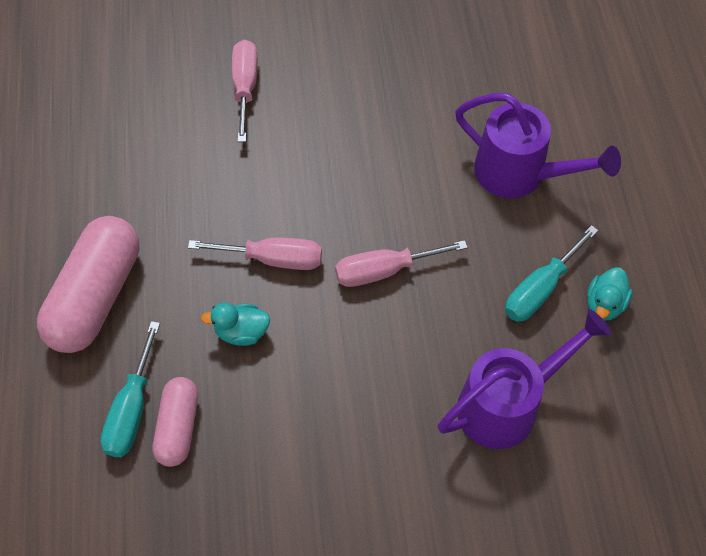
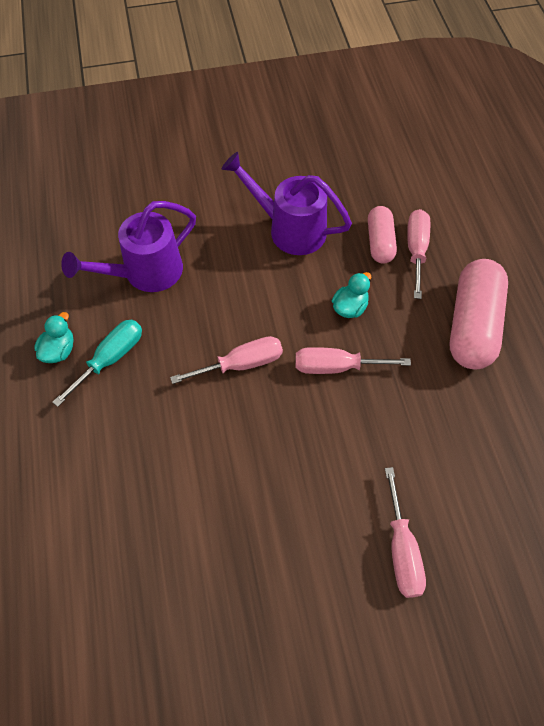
camera: 175 degrees right, 0 degrees up
turquoise screwdriver [101,321,160,457] -> pink screwdriver [407,209,430,299]
turquoise duck [201,303,270,346] -> turquoise duck turned 45 degrees counterclockwise [332,272,371,318]
purple watering can [455,93,621,198] -> purple watering can moved to [222,152,352,255]

